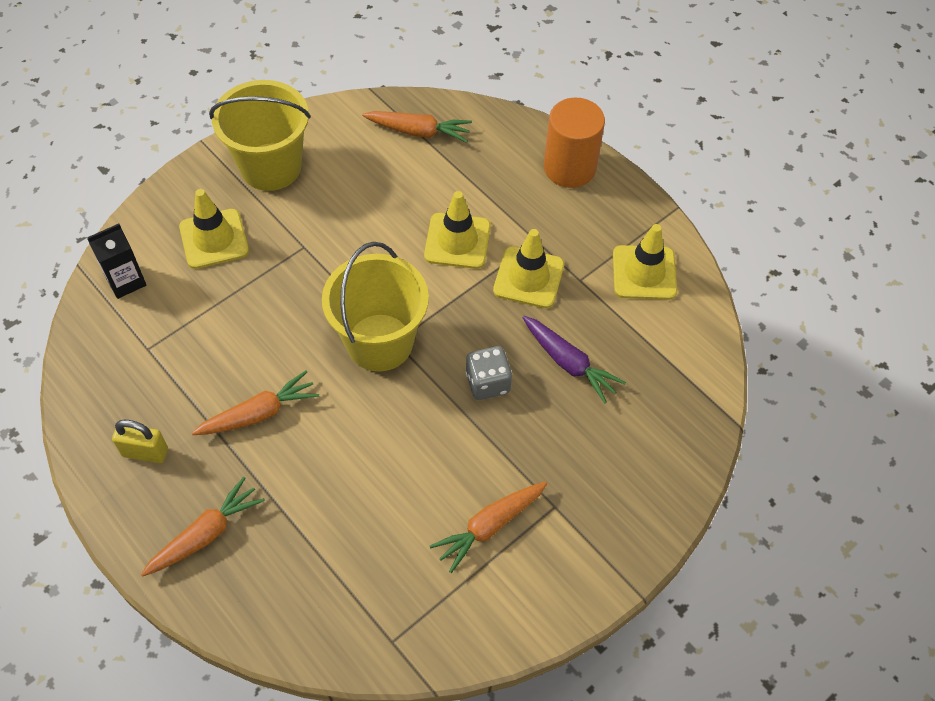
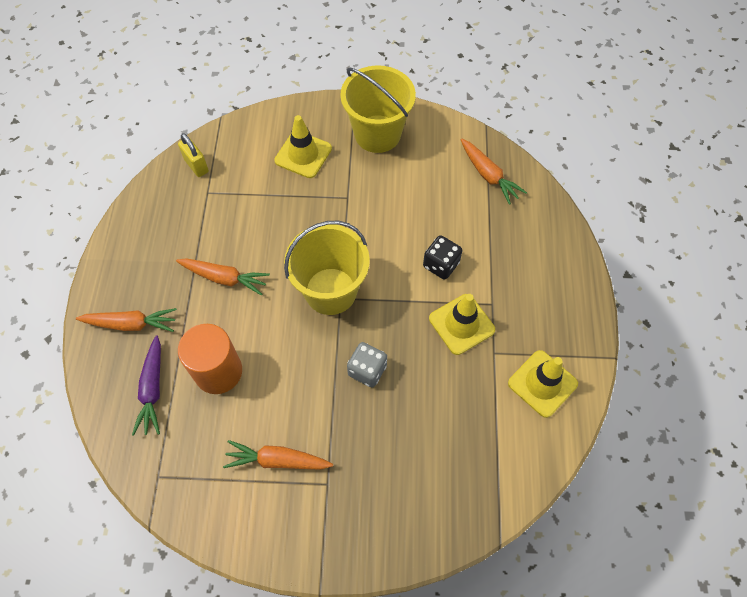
camera: 45 degrees right, 5 degrees up
black carton [87,224,146,299] -> none
yellow padlock [112,420,168,463] -> yellow padlock moved to [178,133,209,177]
yellow traffic cone [424,191,491,269] -> black dice [423,235,462,280]
purple carrot [522,316,626,403] -> purple carrot moved to [132,335,161,436]
orange cylinder [544,98,605,188] -> orange cylinder moved to [178,324,242,394]

